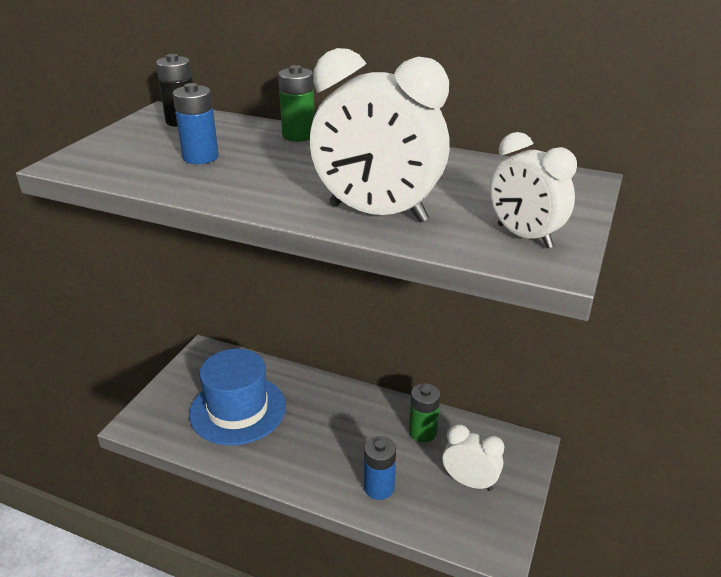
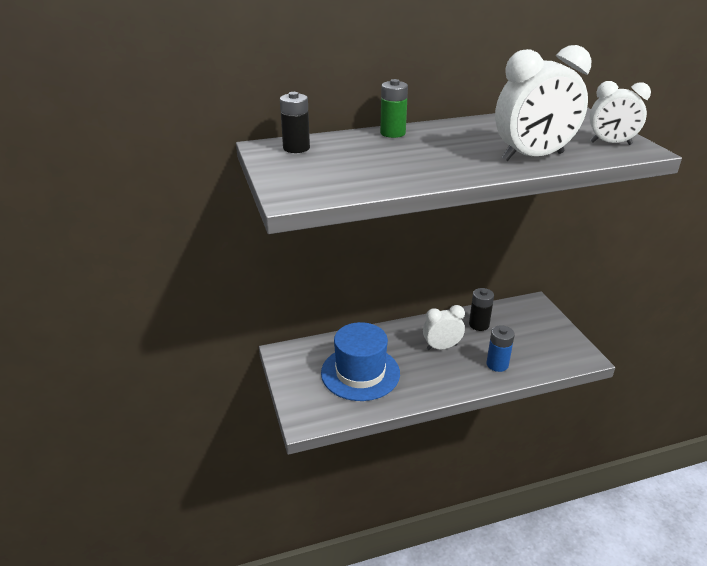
camera: 40 degrees left, 0 degrees up
blue battery [173,83,219,164] -> none
green battery [409,383,440,442] -> black battery [469,288,494,331]
white clock [442,424,504,491] -> white clock moved to [423,305,465,350]

